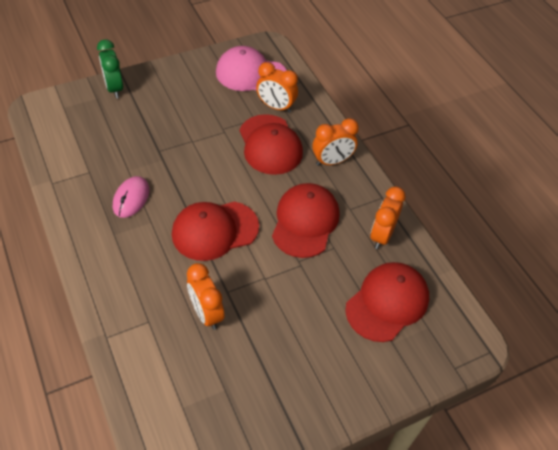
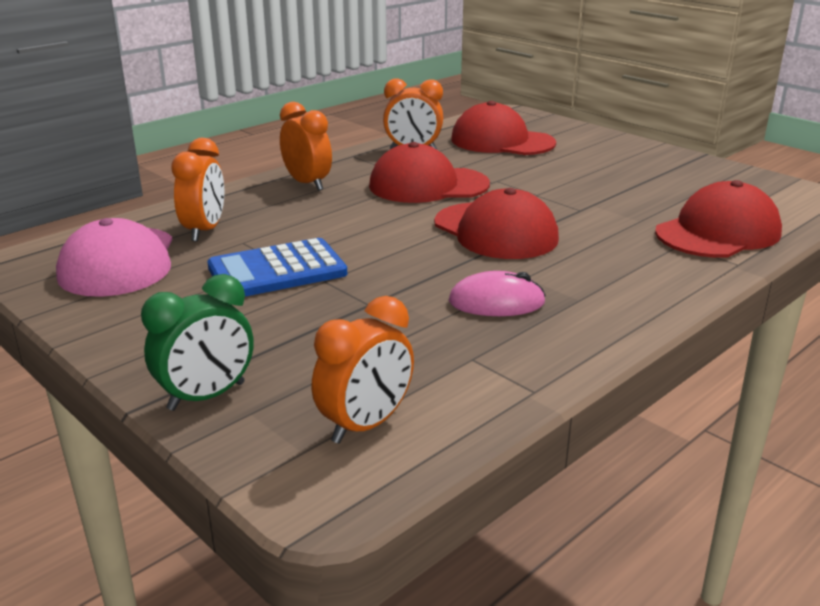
camera: 105 degrees left, 25 degrees down
orange clock [187,263,224,330] -> orange clock moved to [311,296,414,444]
red cap [239,114,303,175] -> red cap moved to [655,180,782,258]
none -> blue calculator [207,238,347,297]

